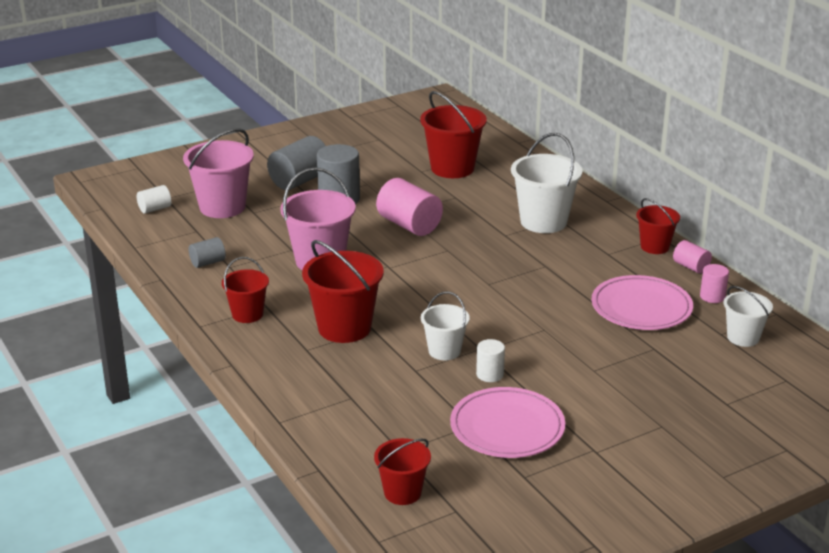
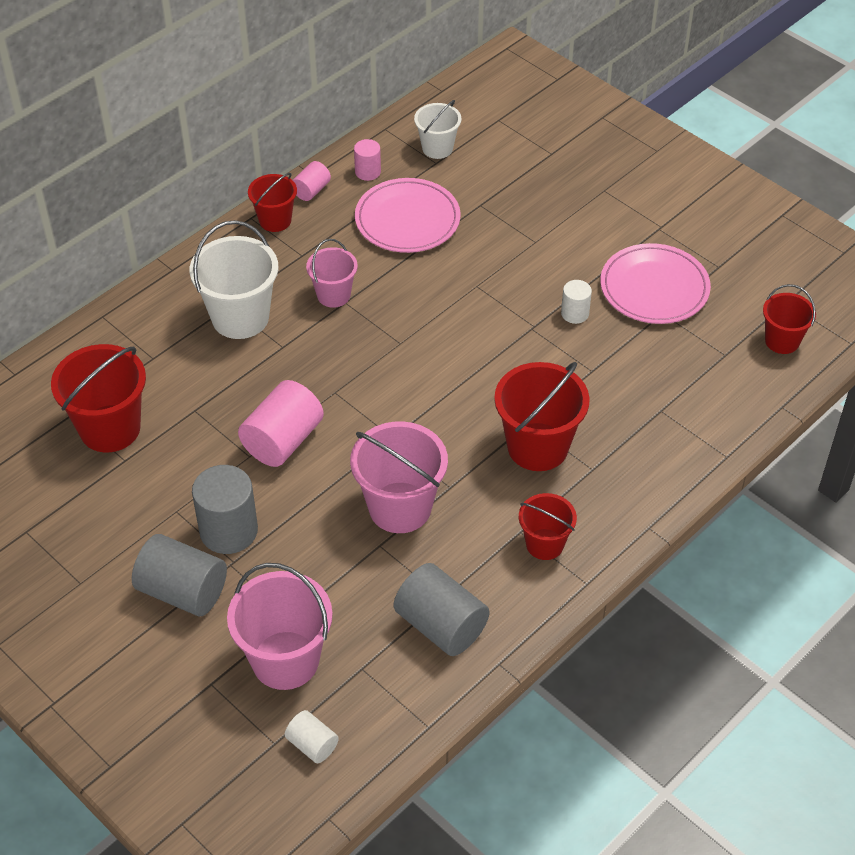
camera: 105 degrees left, 20 degrees up
grey cylinder [189,237,226,268] -> grey cylinder [394,563,490,656], size x1.86
white bucket [421,291,470,360] -> none
none -> pink bucket [306,239,358,308]

